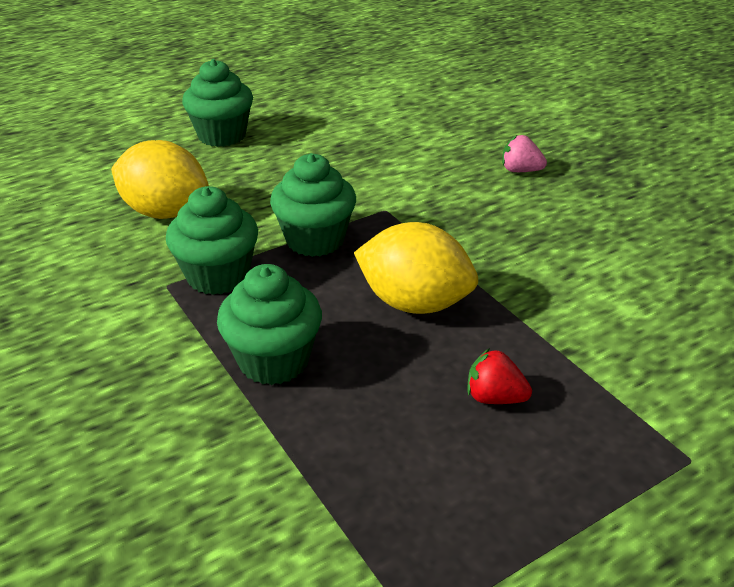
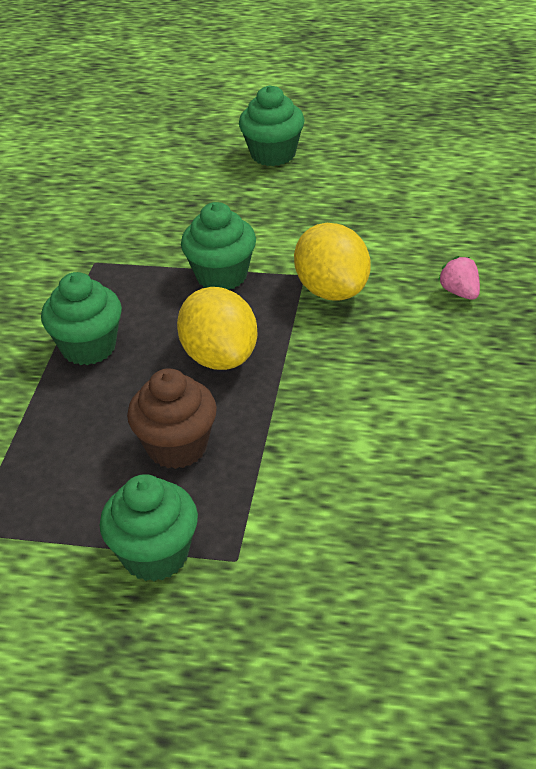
camera: 45 degrees right, 5 degrees up
yellow lemon [111,140,209,219] -> yellow lemon moved to [294,223,371,301]
green cupcake [166,186,258,295] -> green cupcake moved to [100,474,198,581]
red strawberry [467,348,532,404] -> brown cupcake [127,368,217,469]

